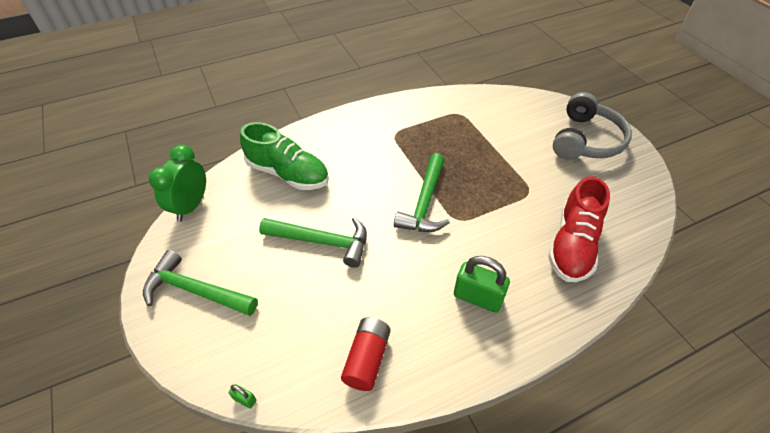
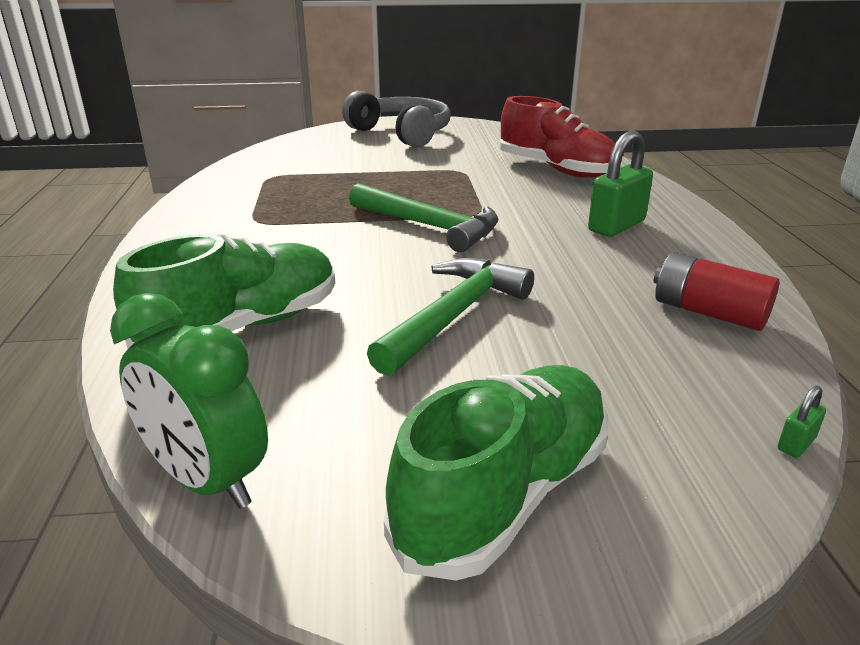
camera: 70 degrees left, 20 degrees down
green hammer [143,250,258,316] -> green shoe [384,365,608,581]

